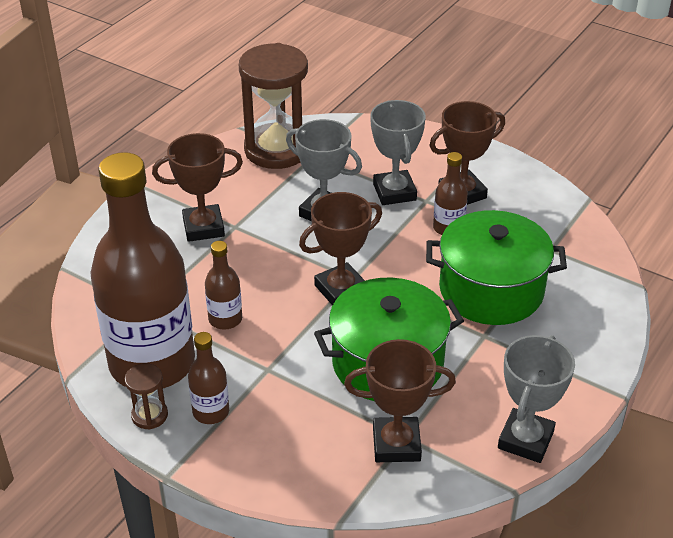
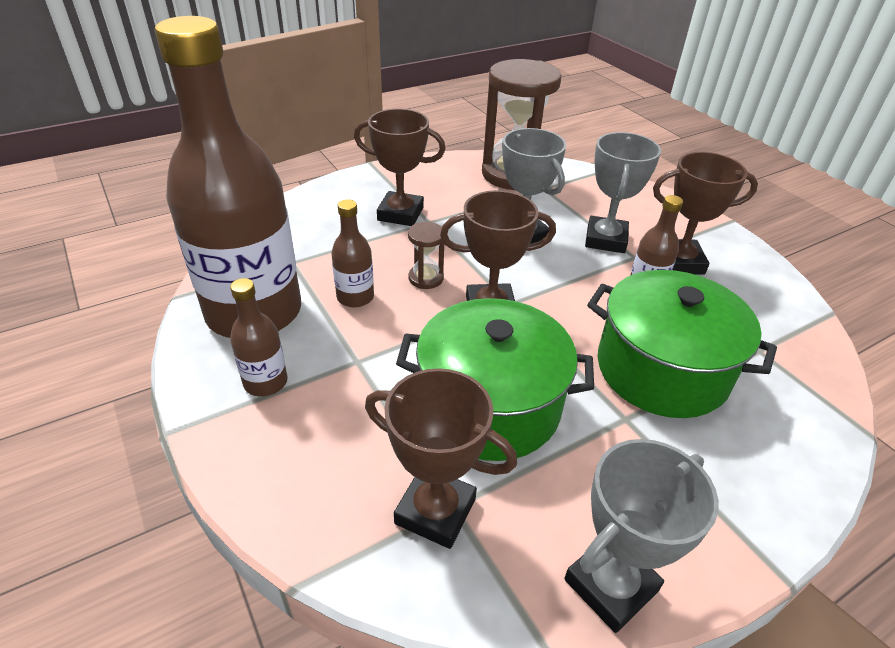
camera: 25 degrees right, 0 degrees up
brown hourglass [124,363,168,430] -> brown hourglass moved to [408,222,444,289]

